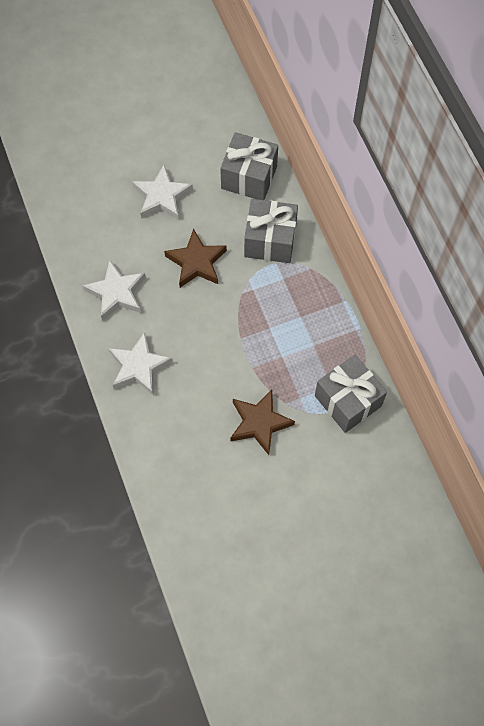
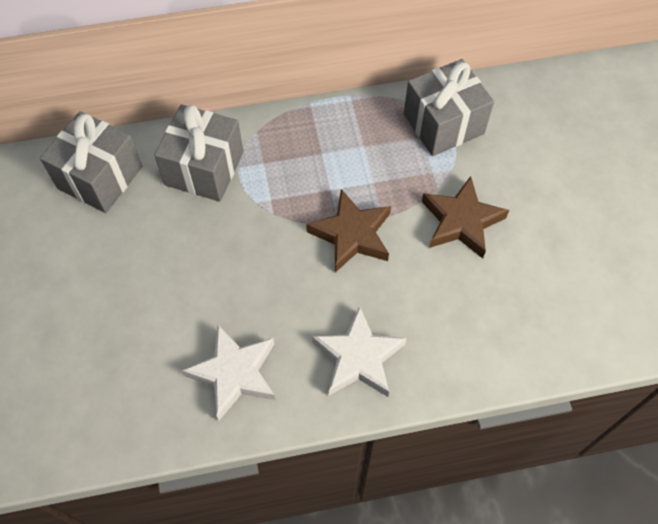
camera: 80 degrees left, 5 degrees down
white star [132,165,193,220] -> none
brown star [164,229,227,288] -> brown star moved to [306,189,391,273]

